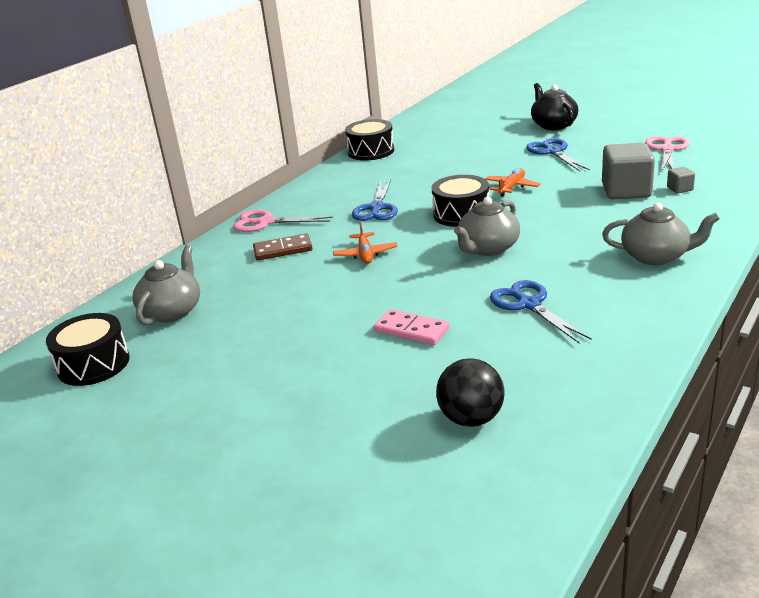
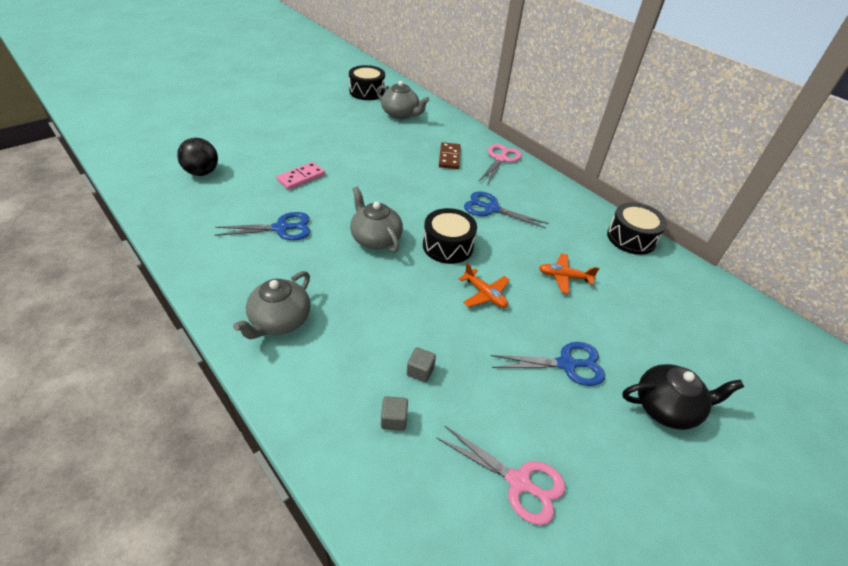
camera: 100 degrees right, 15 degrees up
orange plane [333,221,397,264] -> orange plane moved to [539,253,599,294]
grey cube [602,143,655,199] -> grey cube [407,347,436,382], size x0.45

